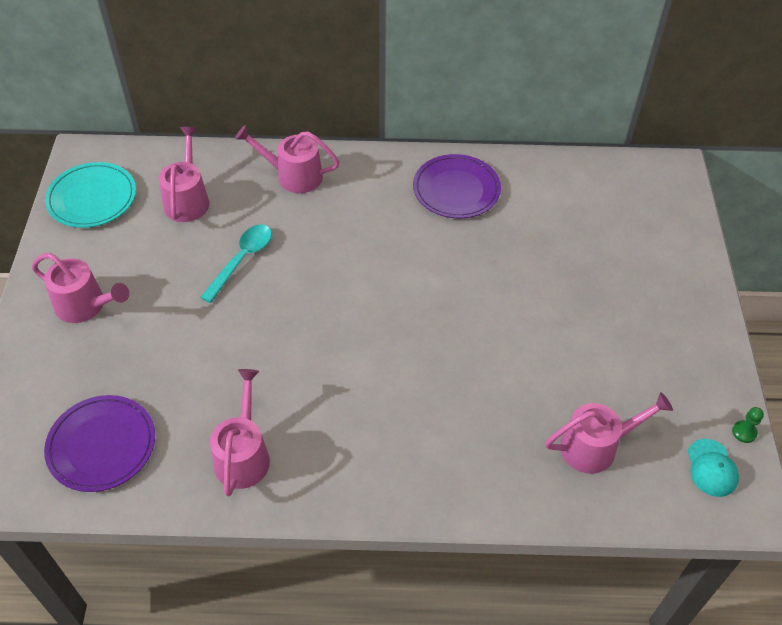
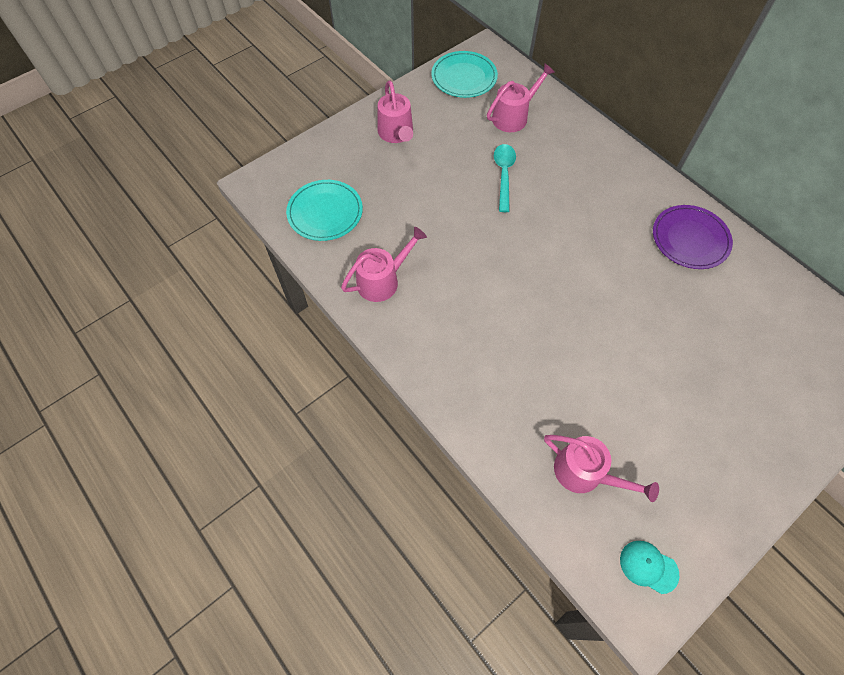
camera: 50 degrees right, 10 degrees up
purple plate [44,395,155,492] -> turquoise plate [286,180,363,241]
turquoise spoon [200,224,272,303] -> turquoise spoon turned 75 degrees counterclockwise [494,144,516,212]
pink watering can [235,125,339,193] -> none
turquoise cap [687,439,739,497] -> turquoise cap turned 75 degrees clockwise [620,541,679,594]
green pawn [732,407,764,443] -> none

